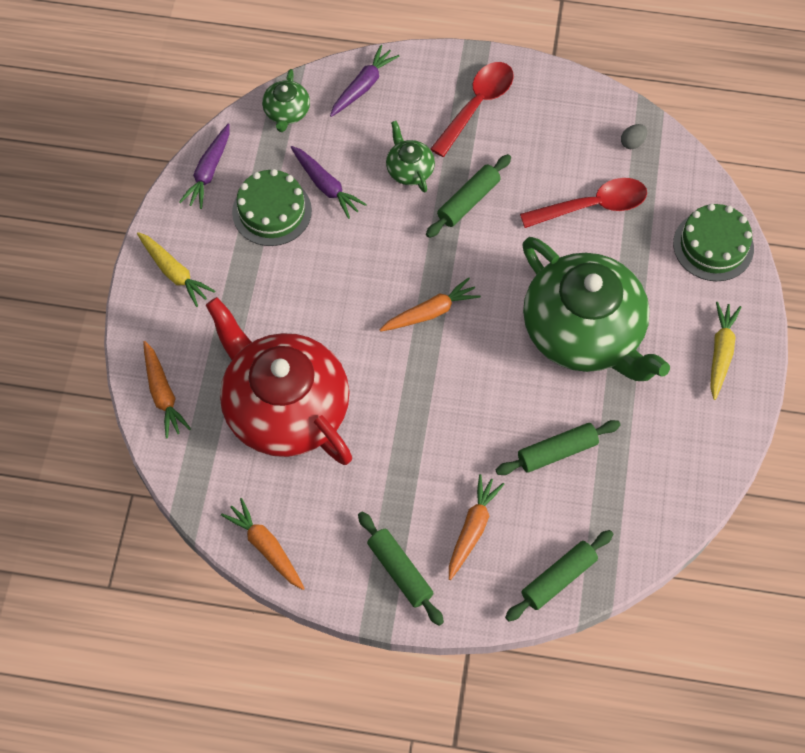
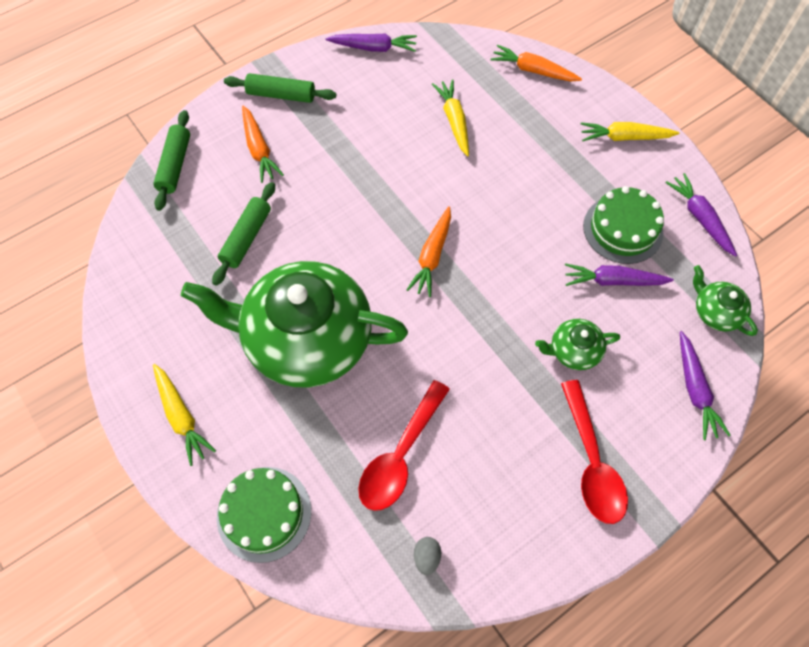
camera: 135 degrees right, 0 degrees up
red teapot [206,297,352,465] -> yellow carrot [432,79,469,156]
orange carrot [221,498,305,590] -> purple carrot [326,34,417,52]
green teapot [386,121,435,192] -> green teapot turned 150 degrees clockwise [535,319,620,370]
green rolling pin [426,154,511,238] -> none

